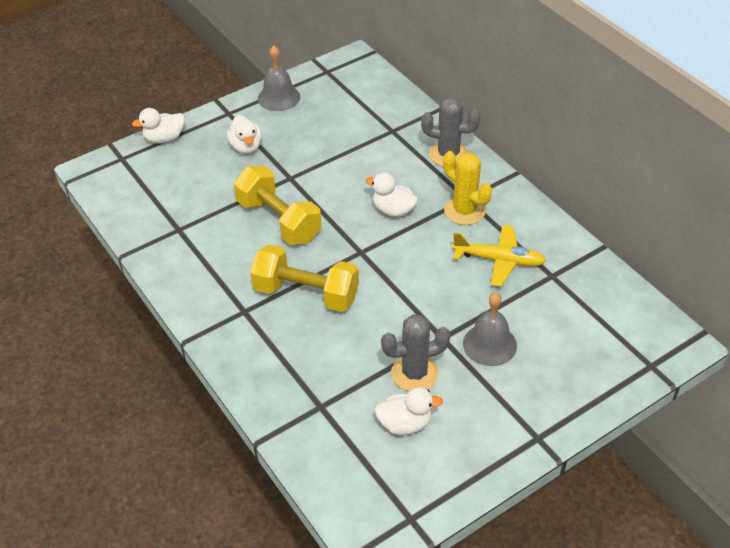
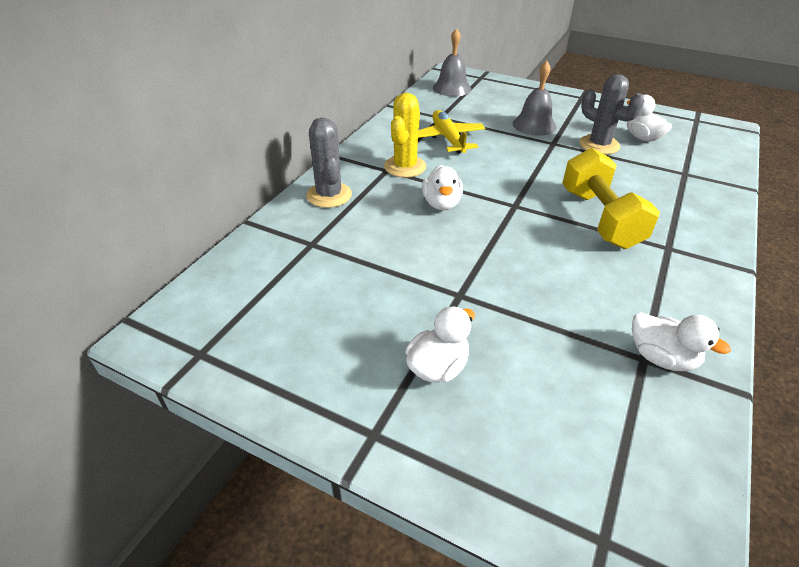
camera: 120 degrees left, 5 degrees down
white duck [132,108,185,144] -> white duck moved to [632,312,731,371]
yellow dumbbell [234,166,322,245] -> none
grey bell [258,46,300,111] -> grey bell moved to [433,28,471,97]

